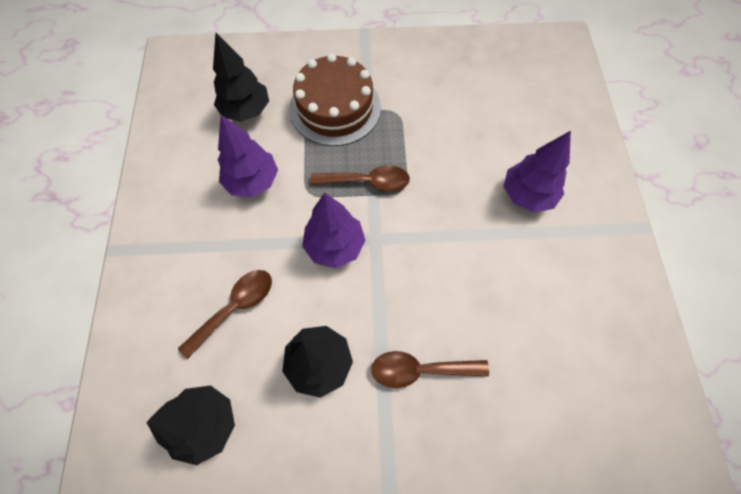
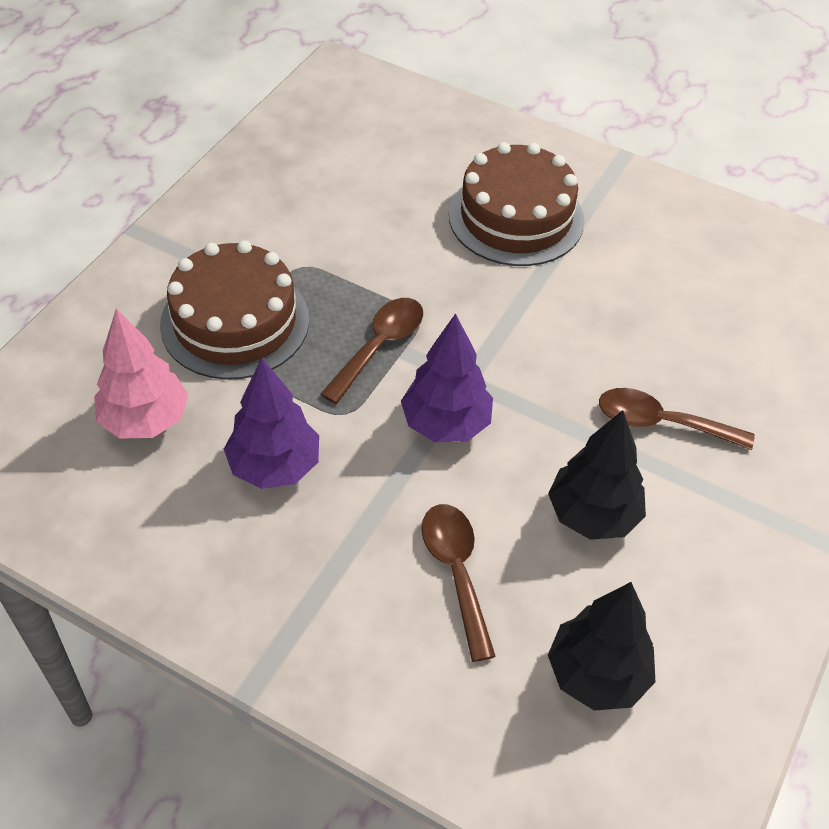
camera: 60 degrees left, 15 degrees down
black tree [213,33,269,122] -> pink tree [94,309,189,439]
brown spoon [371,351,489,388] -> brown spoon turned 75 degrees clockwise [599,388,755,450]
purple tree [503,131,571,213] -> brown cake [449,142,584,266]

